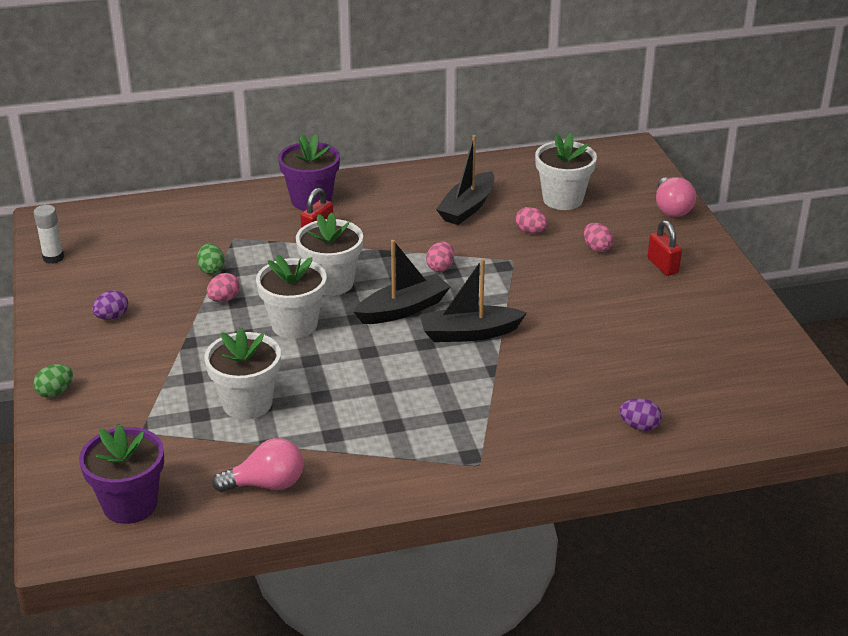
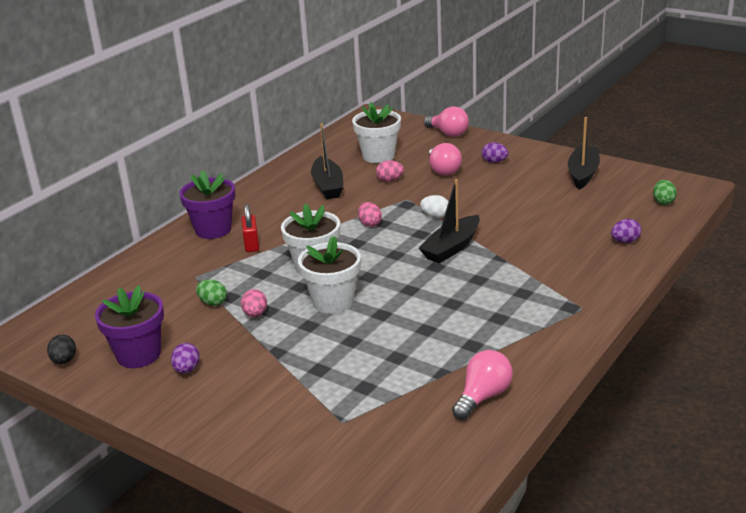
camera: 40 degrees left, 5 degrees down
green egg [33,364,73,398] -> green egg moved to [653,180,677,205]
white glue stick [34,205,64,264] -> black egg [47,335,76,364]
purple flower pot [79,425,164,524] -> purple flower pot moved to [95,285,164,368]
white flower pot [204,327,281,420] -> none
black boat [354,240,451,324] -> black boat moved to [568,117,600,190]
pink egg [584,223,613,252] -> pink light bulb [429,143,462,176]
red padlock [647,220,682,276] -> purple egg [481,142,509,163]
none -> white egg [420,195,448,218]

